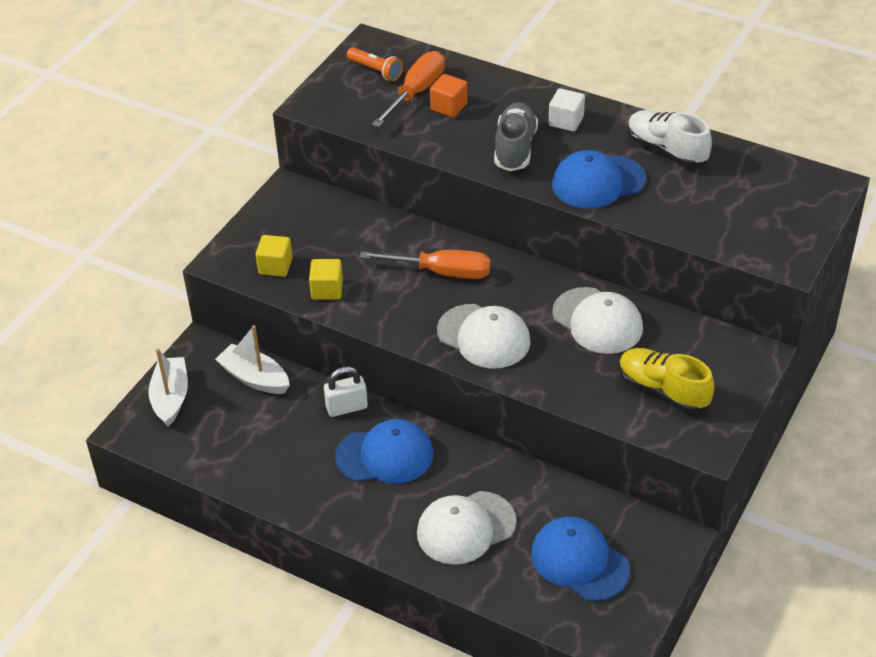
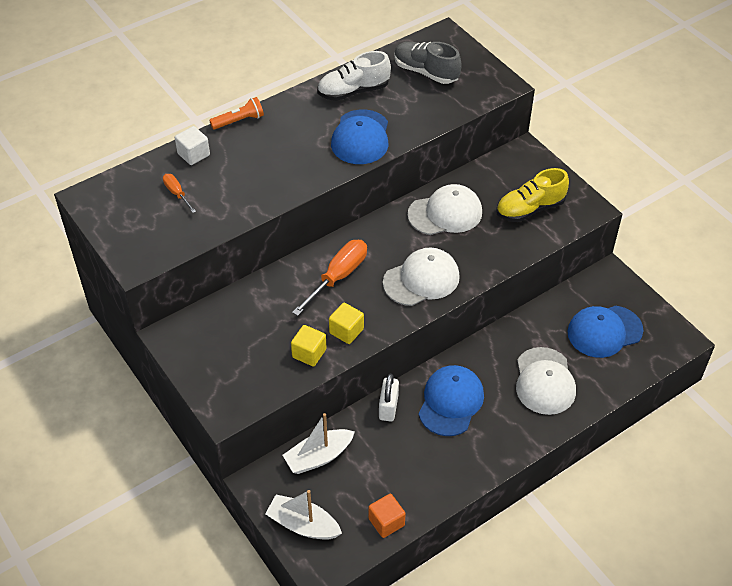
camera: 65 degrees left, 5 degrees up
yellow cube [256,235,293,277] -> yellow cube moved to [329,303,364,344]
orange flashlight [347,47,403,81] -> orange flashlight moved to [209,97,264,130]
orange screwdriver [372,51,445,127] -> orange screwdriver [163,174,196,213], size x0.53
orange cube [430,74,468,117] -> orange cube moved to [368,494,406,538]
grey shoe [494,102,538,171] -> grey shoe moved to [394,42,462,84]
white cube [549,88,585,132] -> white cube moved to [175,126,210,165]

